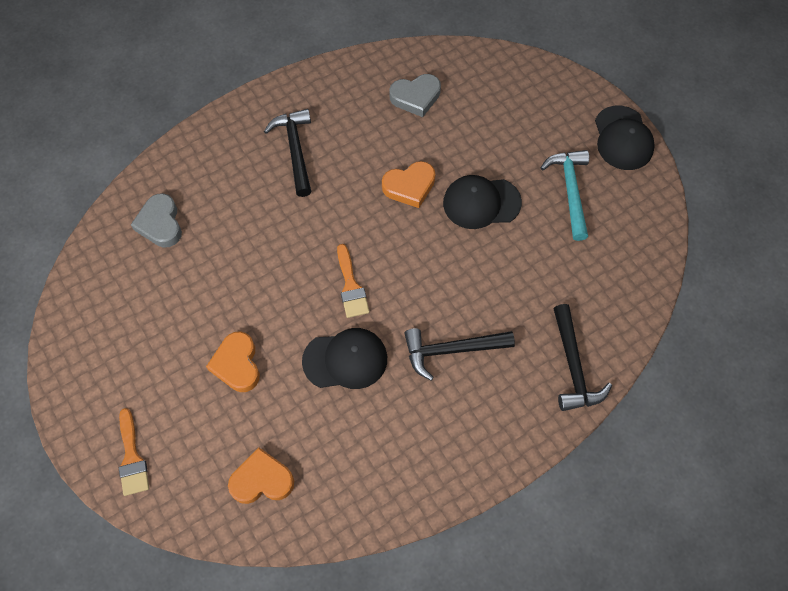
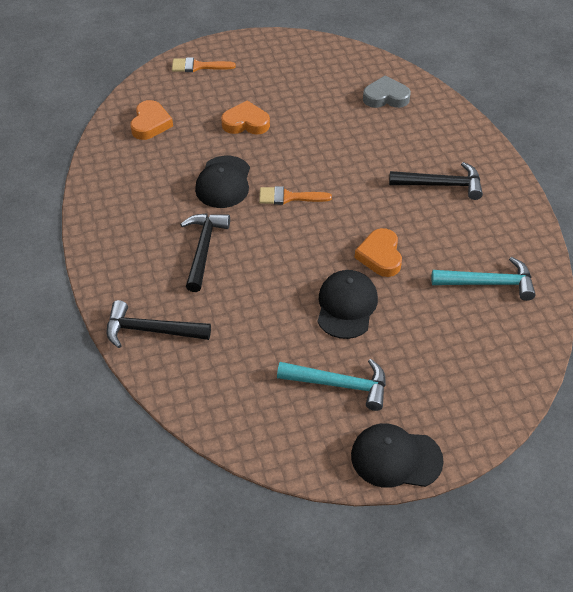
camera: 105 degrees right, 15 degrees down
grey heart [389,74,441,117] -> turquoise hammer [431,257,536,301]

